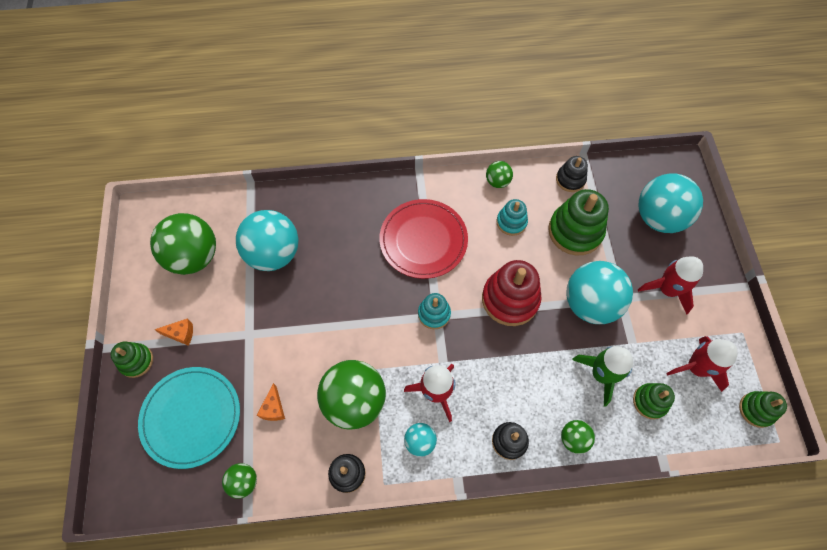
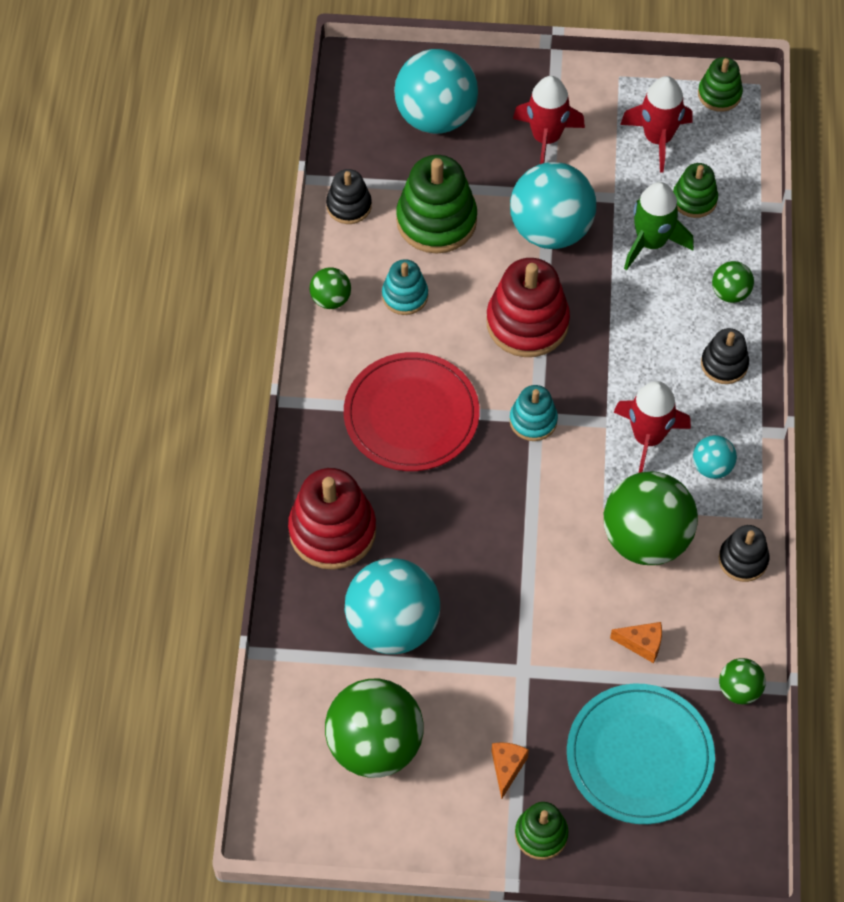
camera: 80 degrees left, 5 degrees down
none -> red stacking toy [288,468,376,570]

